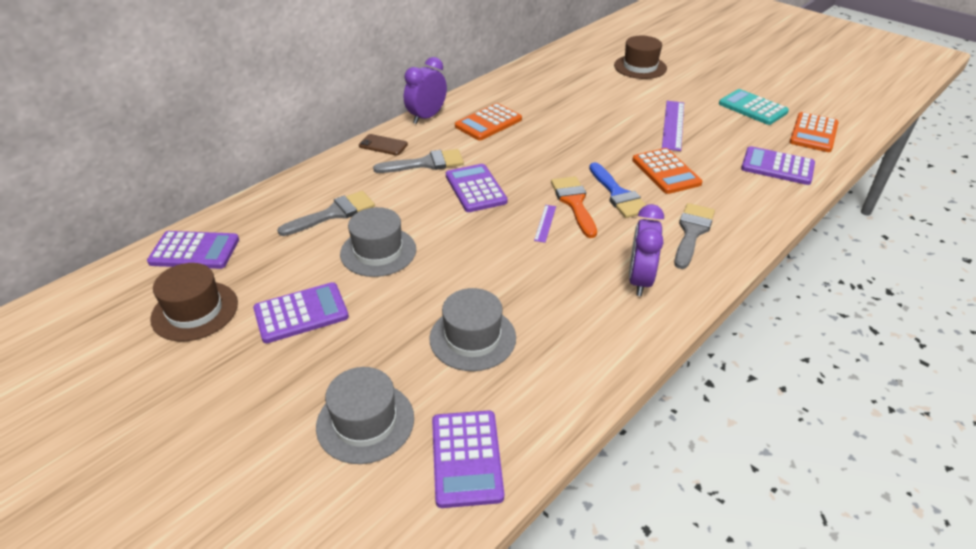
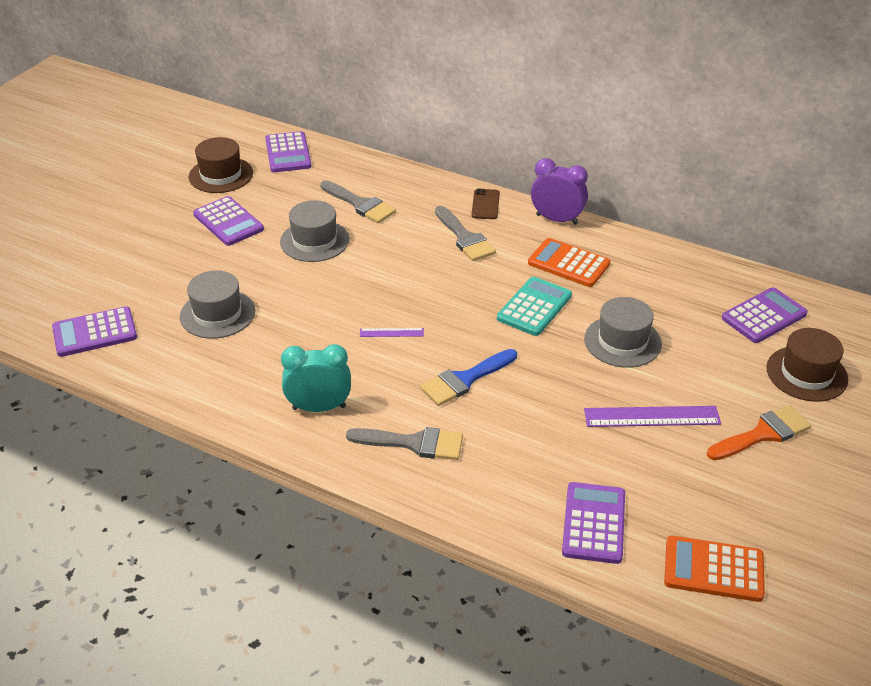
camera: 75 degrees right, 0 degrees up
grey hat [316,367,414,464] -> grey hat moved to [584,297,662,368]
purple calculator [446,164,508,212] -> purple calculator moved to [722,287,808,343]
orange brush [551,176,597,238] -> orange brush moved to [707,405,811,460]
purple clock [629,204,664,296] -> turquoise clock [281,344,351,412]
orange calculator [632,148,703,194] -> none
turquoise calculator [719,89,789,125] -> turquoise calculator moved to [497,277,572,336]

